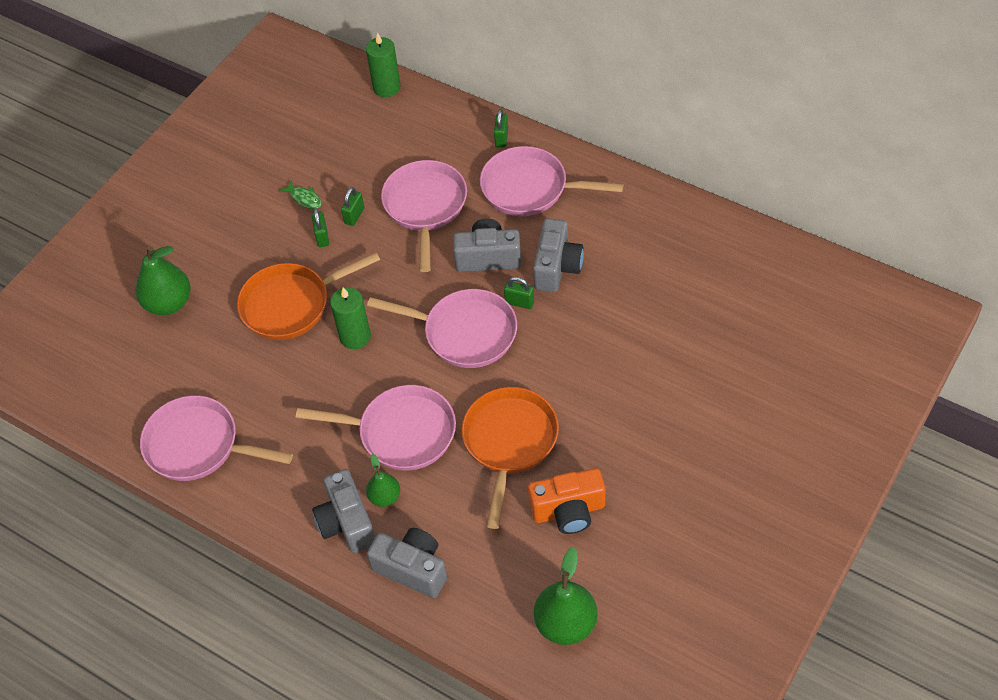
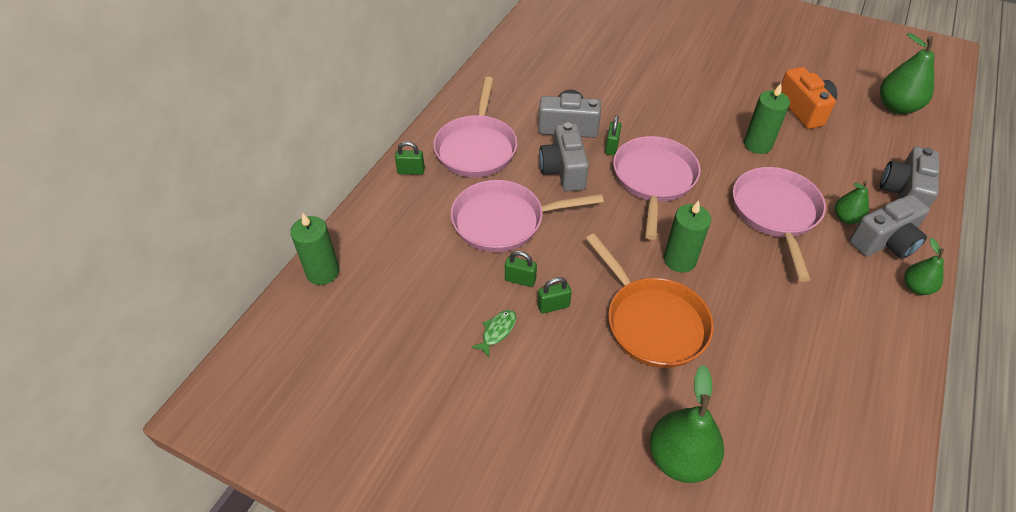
camera: 100 degrees left, 5 degrees down
pink pan [140,395,293,481] -> none
orange pan [462,387,559,529] -> green candle [744,83,790,154]
none -> green pear [904,238,944,295]

